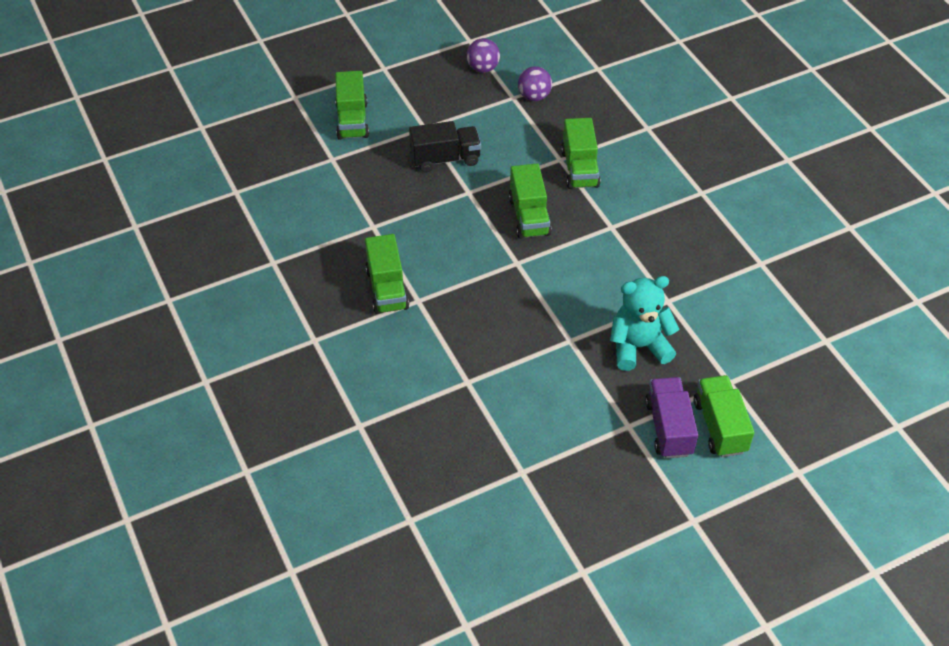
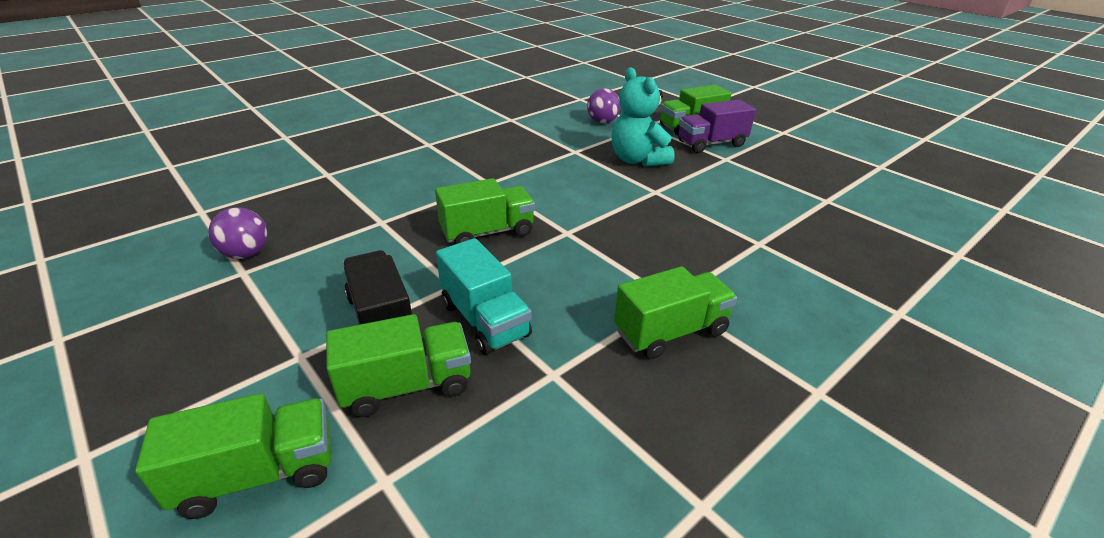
camera: 105 degrees left, 15 degrees down
purple ball [466,38,500,73] -> purple ball moved to [587,88,621,123]
green truck [561,118,600,189] -> green truck moved to [326,314,471,417]
none -> turquoise truck [436,238,532,355]

